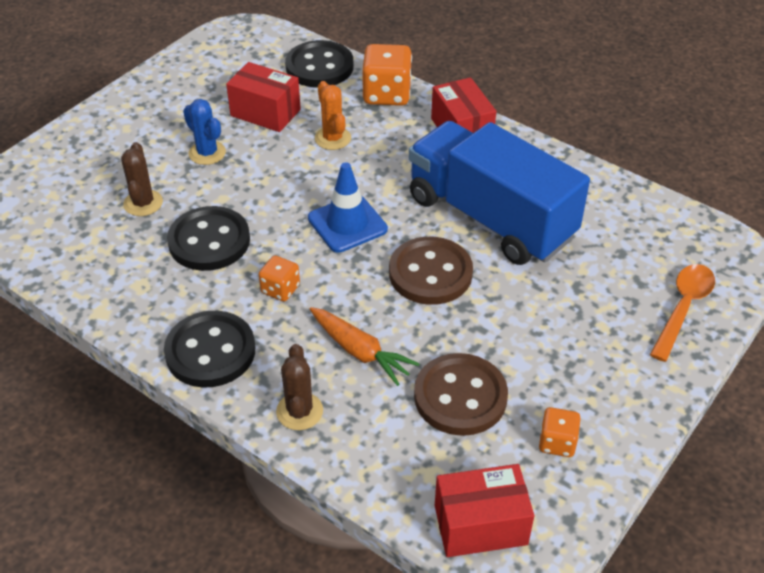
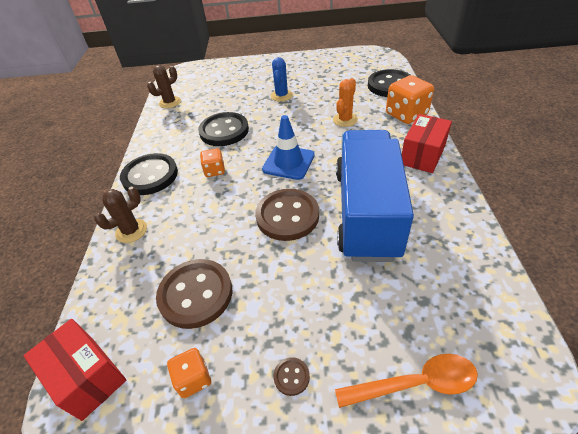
camera: 55 degrees right, 0 degrees up
brown cactus [121,142,163,216] -> brown cactus moved to [147,65,181,108]
red box [226,62,301,132] -> none
orange carrot [310,307,419,386] -> none
none -> brown button [273,357,310,396]

